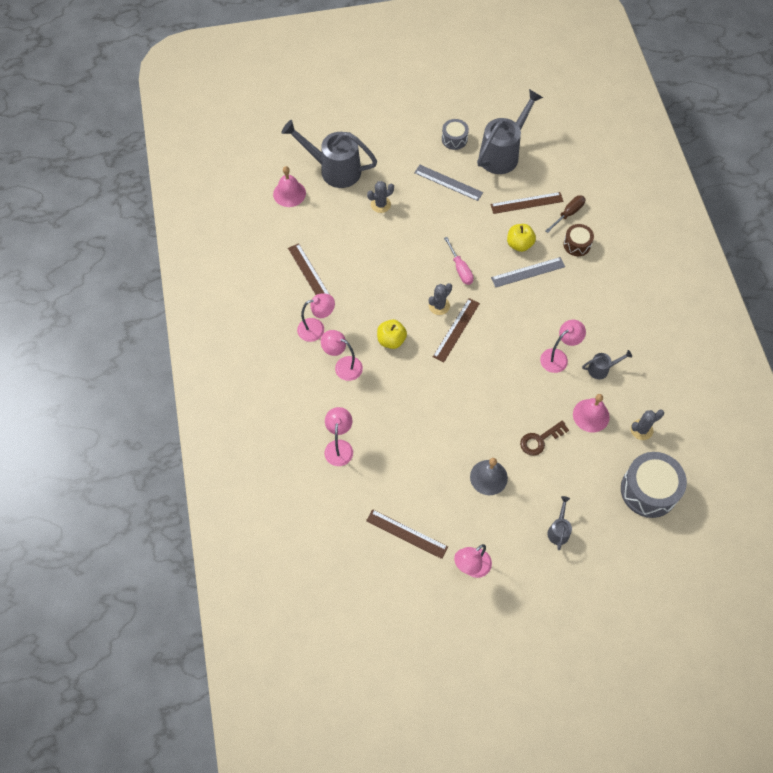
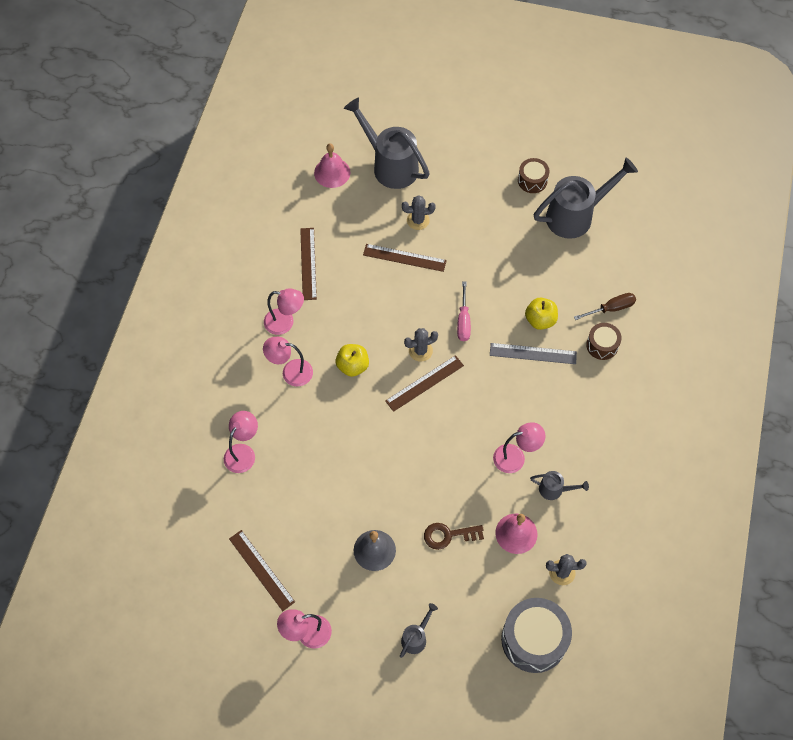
camera: 25 degrees right, 0 degrees up
pink lamp [321,330,363,381] -> pink lamp turned 45 degrees counterclockwise [263,337,313,386]
grey ruler [414,165,483,201] -> none
grey drum [442,119,469,150] -> brown drum [518,158,550,193]
brown ruler [490,192,564,214] -> brown ruler moved to [363,244,447,272]

